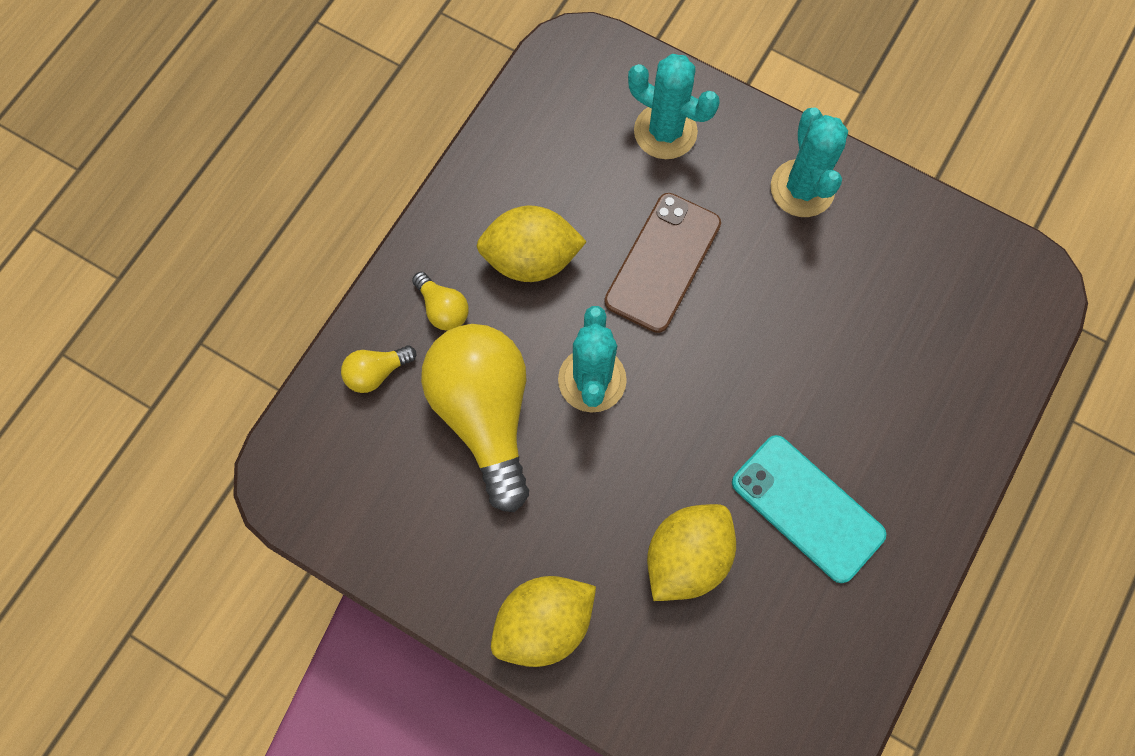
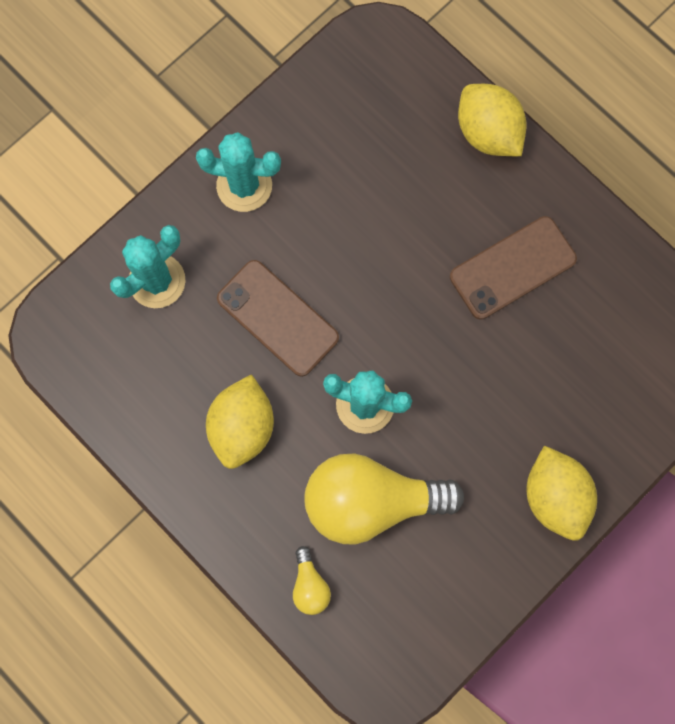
camera: 75 degrees left, 5 degrees up
yellow light bulb [412,272,469,331] -> none
yellow lemon [647,504,736,601] -> yellow lemon moved to [458,84,527,156]
turquoise phone [732,435,886,583] -> brown phone [450,216,577,320]

